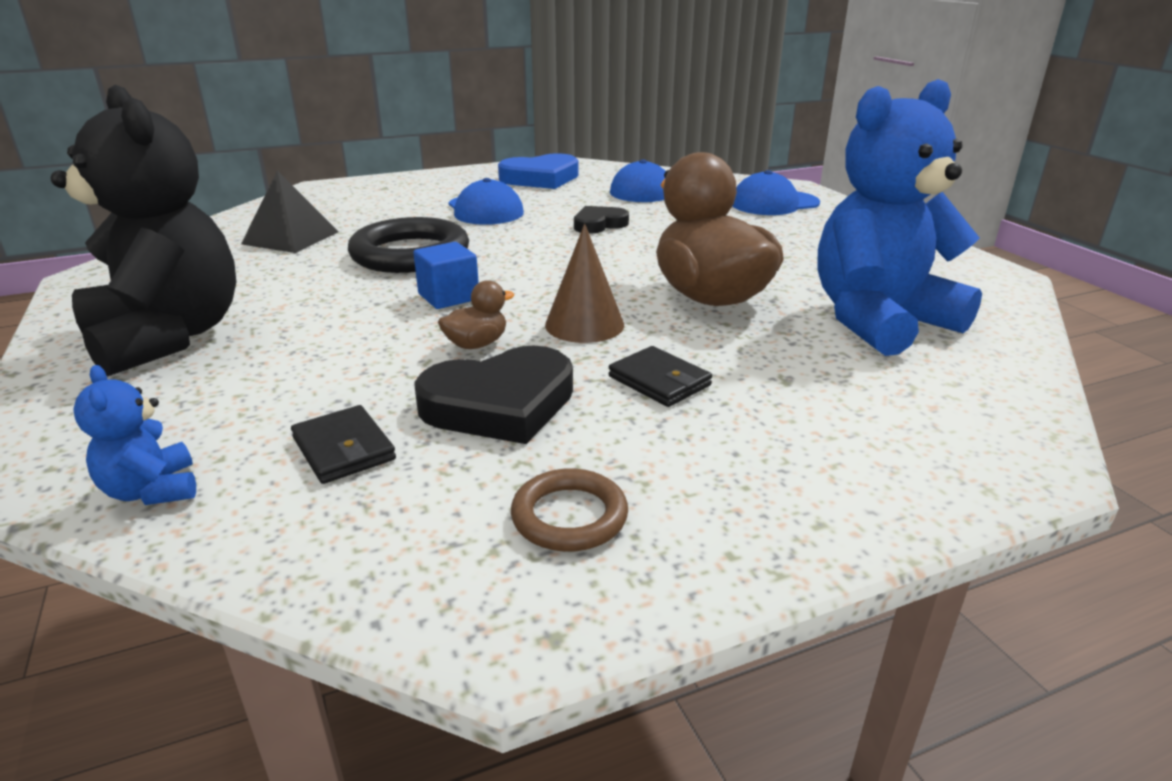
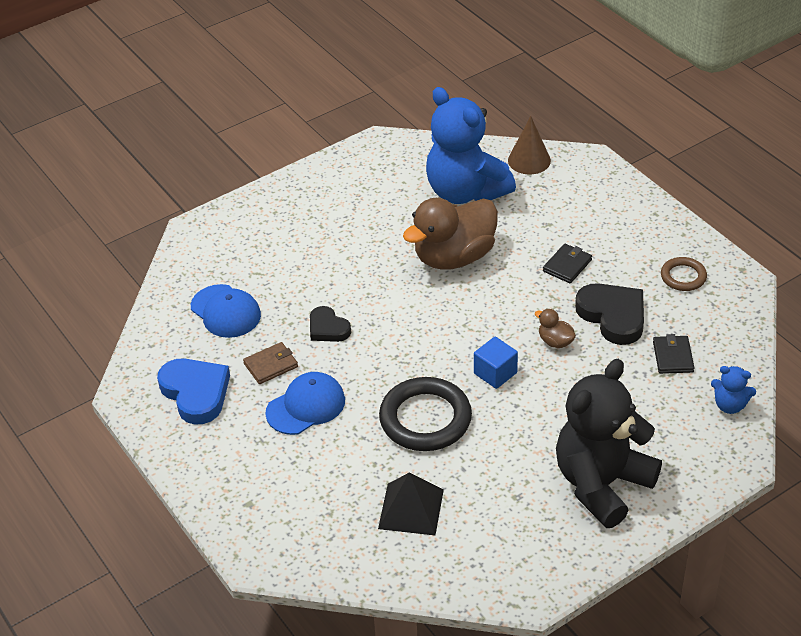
camera: 100 degrees left, 15 degrees up
blue teddy bear [73,365,196,505] -> blue teddy bear turned 60 degrees clockwise [711,366,756,414]
black wallet [291,405,396,484] -> black wallet turned 45 degrees counterclockwise [653,334,694,374]
brown cone [545,224,624,343] -> brown cone moved to [508,116,551,174]
blue cap [732,170,820,215] -> none
none -> brown wallet [243,342,298,384]

